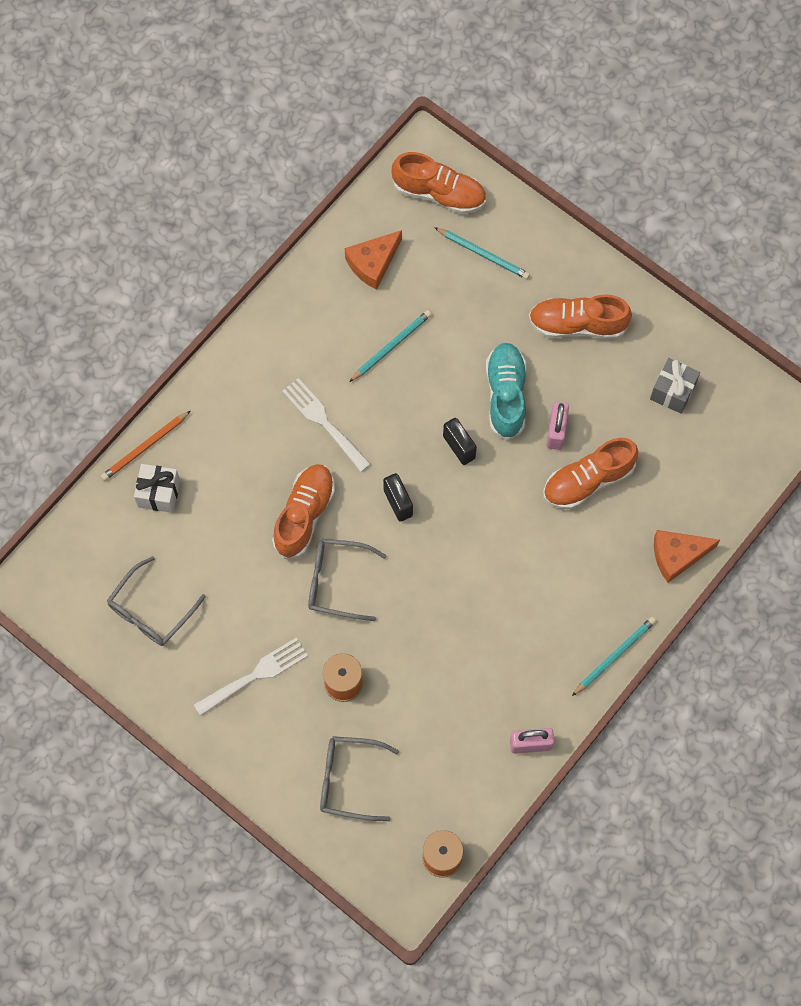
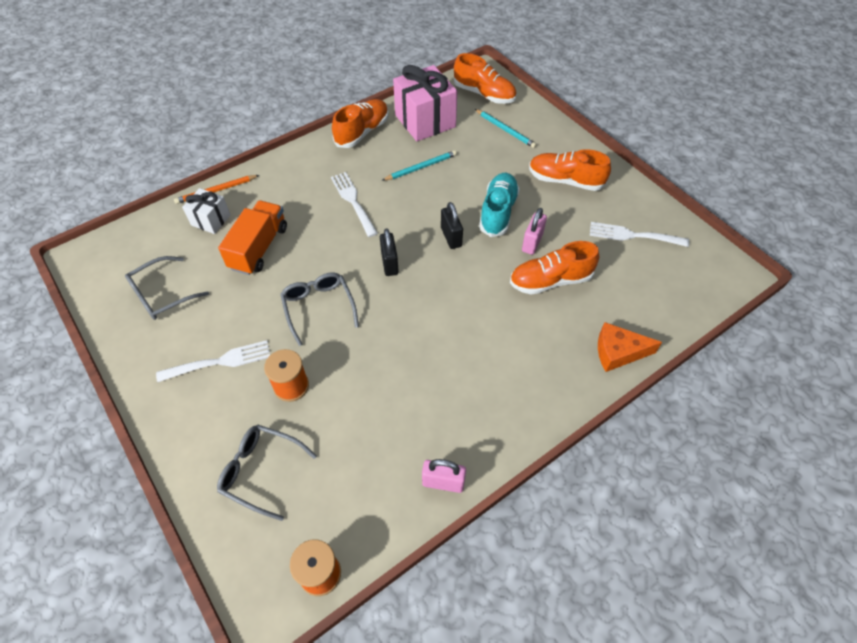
camera: 15 degrees right, 15 degrees down
orange shoe [272,464,335,559] -> orange shoe moved to [332,99,389,148]
grey glasses [308,539,386,621] -> grey glasses turned 45 degrees clockwise [280,273,359,346]
orange cheese [345,230,402,290] -> pink gift [393,65,457,141]
turquoise pencil [572,617,656,696] -> none
grey gift [650,358,700,414] -> white fork [590,222,689,247]
none -> orange truck [218,201,287,275]

